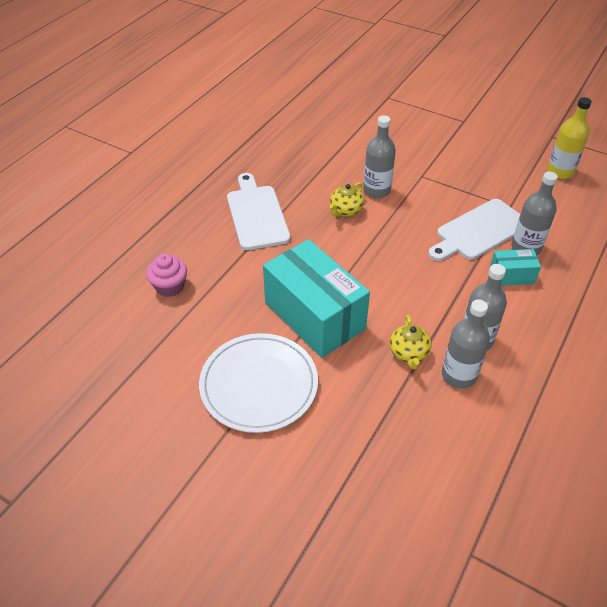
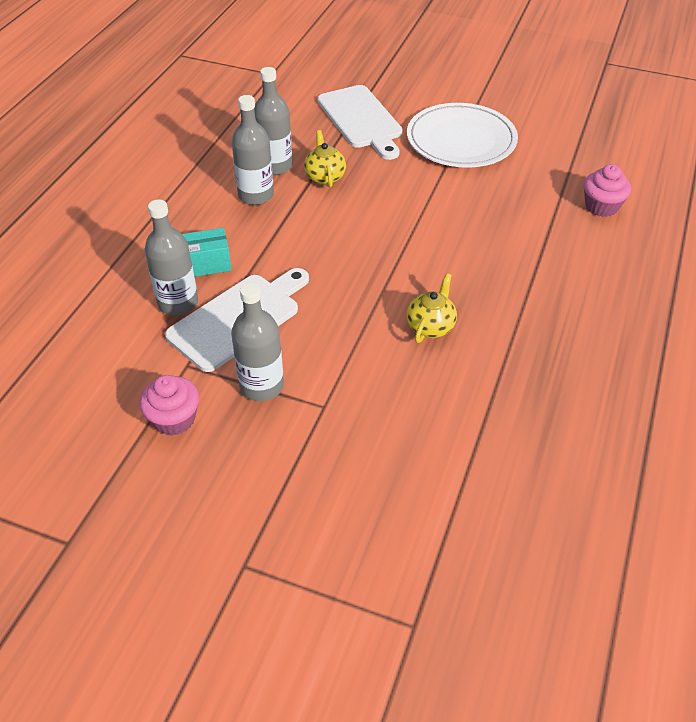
camera: 170 degrees right, 0 degrees up
white cutting board [227,173,290,250] -> white cutting board moved to [317,85,403,160]
turquoise box [263,239,370,358] -> none
grey bottle [363,115,396,198] -> grey bottle moved to [231,282,284,401]
yellow bottle [547,97,592,179] -> none
none -> pink cupcake [139,375,199,436]

